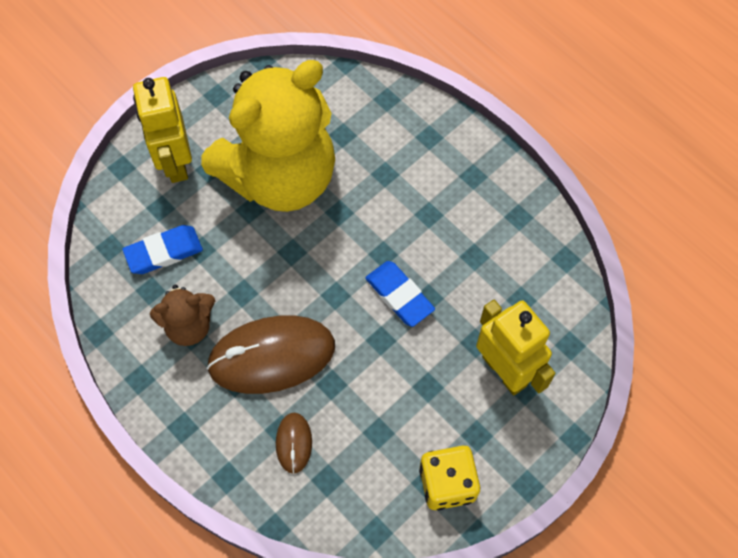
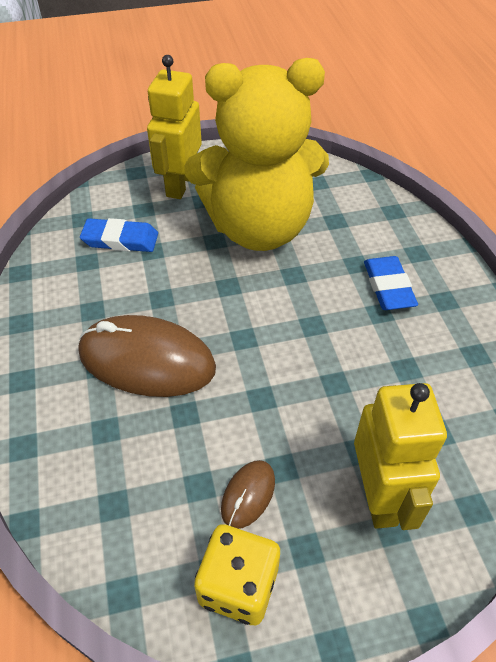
camera: 30 degrees right, 15 degrees down
brown teddy bear [150,285,215,346] -> none
brown mouse [276,413,312,474] -> brown mouse moved to [221,460,275,529]
blue eraser [365,261,435,327] -> blue eraser moved to [364,256,418,310]

